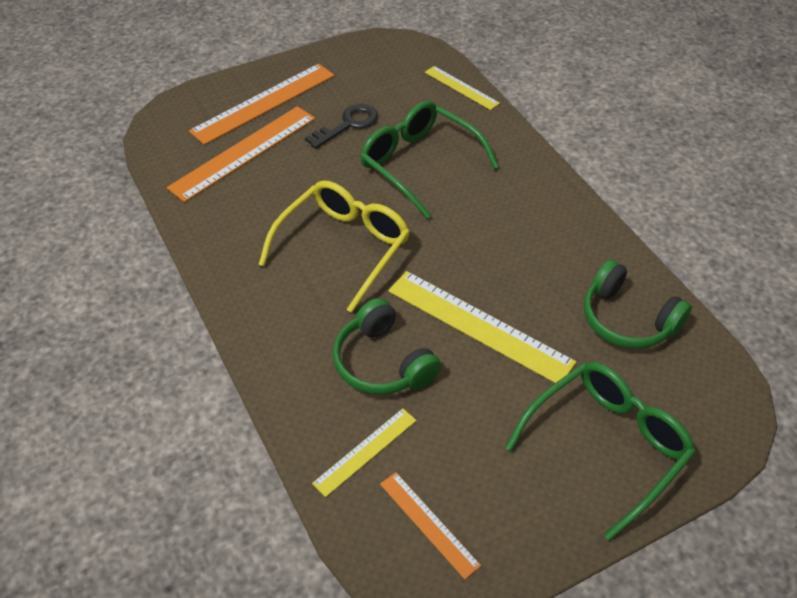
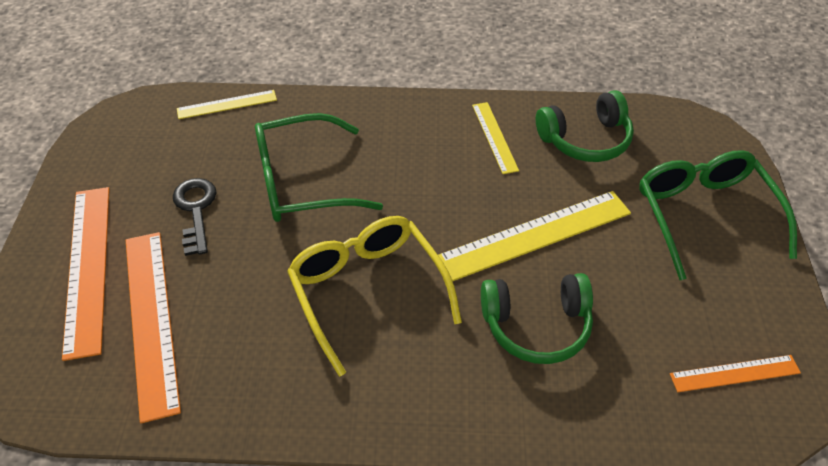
camera: 60 degrees left, 0 degrees up
yellow ruler [312,408,417,497] -> yellow ruler moved to [472,102,519,174]

